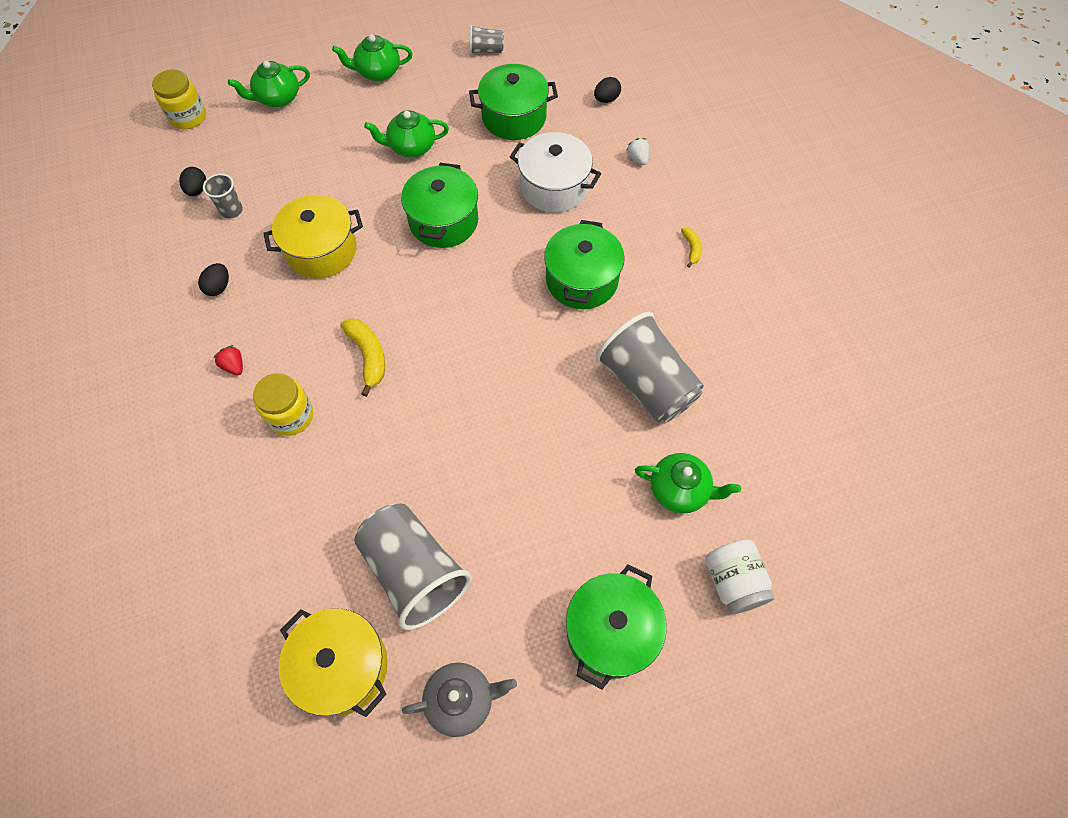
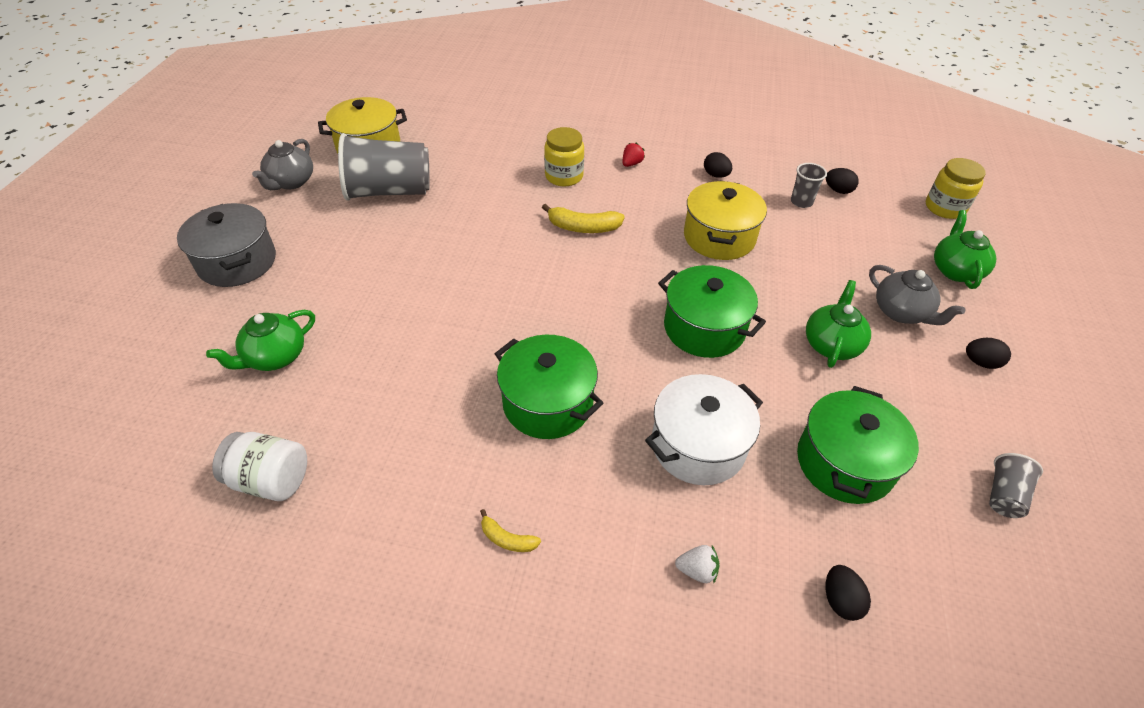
camera: 120 degrees right, 15 degrees down
red strawberry [213,345,243,375] -> red strawberry turned 45 degrees counterclockwise [623,143,645,167]
green teapot [332,34,413,81] -> black egg [966,338,1011,369]
green pot [566,564,667,689] -> grey pot [177,203,276,287]
grey cup [596,312,704,423] -> none
white jar [705,539,774,614] -> white jar moved to [212,432,307,501]
none -> grey teapot [869,265,965,325]

